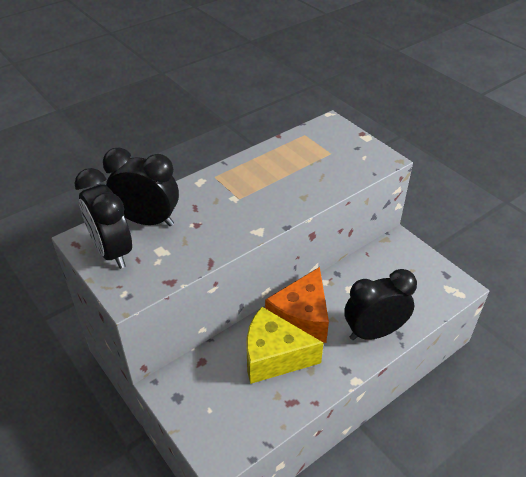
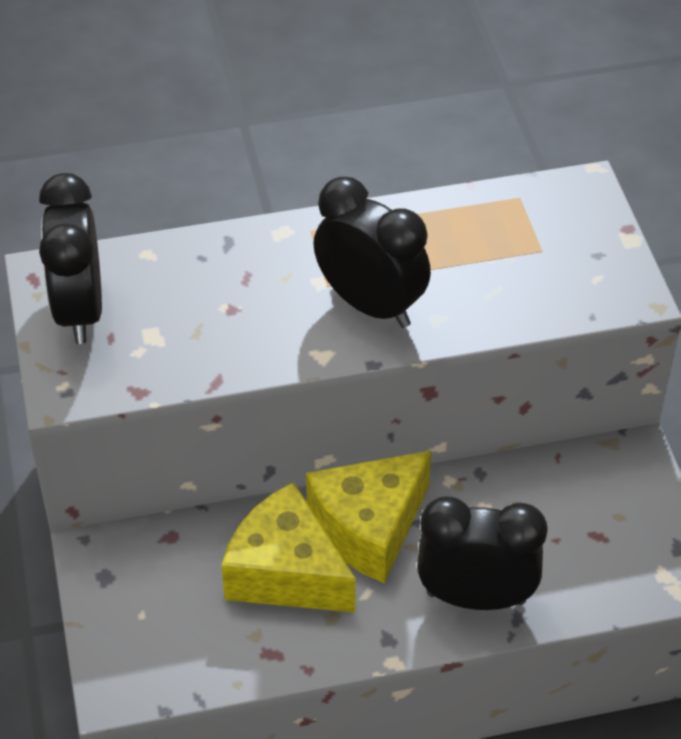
camera: 25 degrees right, 5 degrees up
black clock [103,147,179,226] -> black clock moved to [314,177,431,328]
orange cheese [265,267,329,343] -> yellow cheese [306,450,431,583]

